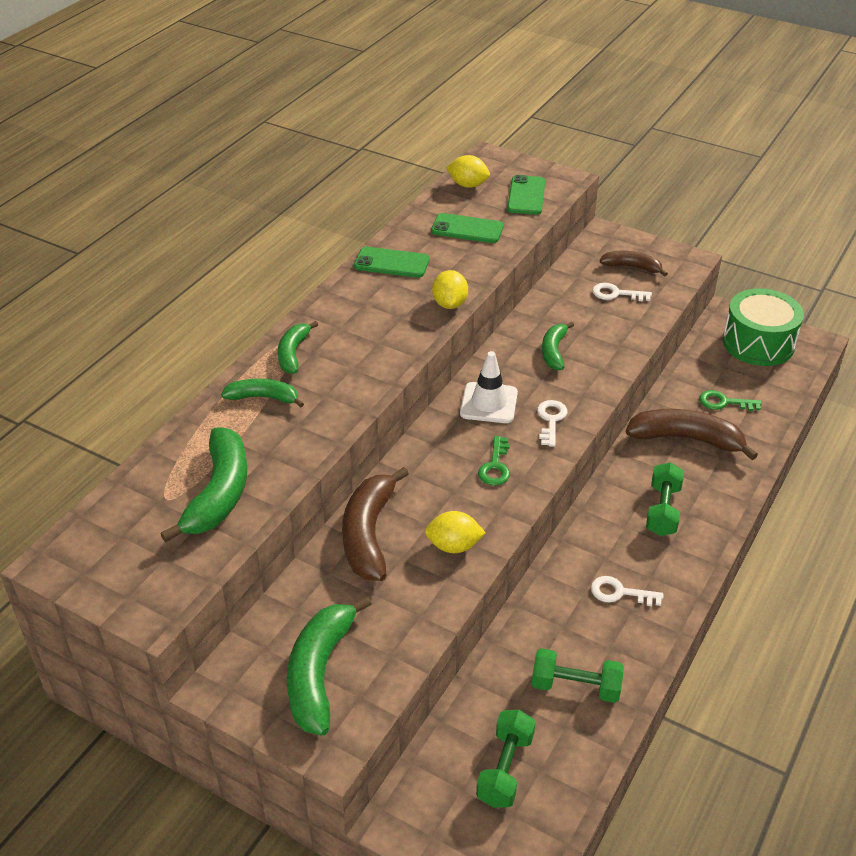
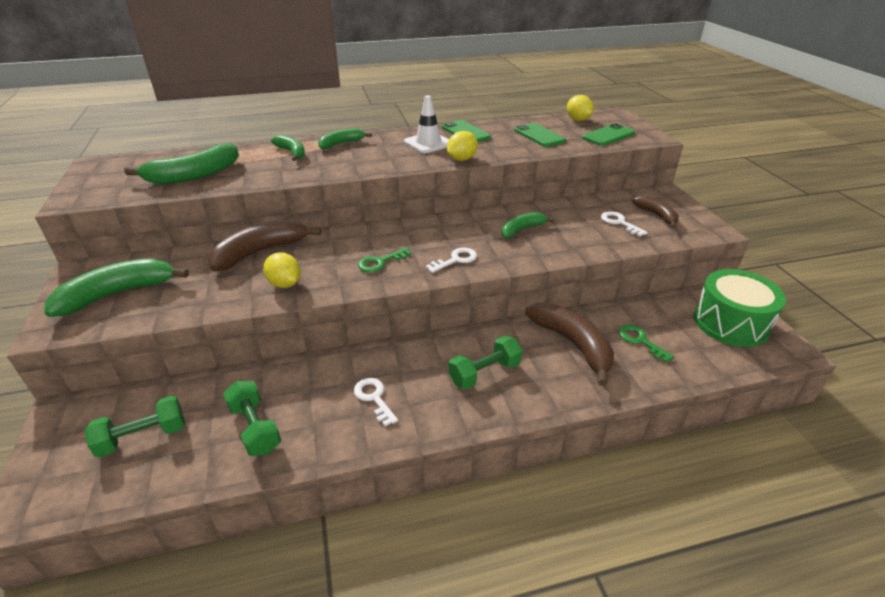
camera: 45 degrees right, 5 degrees down
white traffic cone [460,351,518,423] -> white traffic cone moved to [404,95,449,153]

